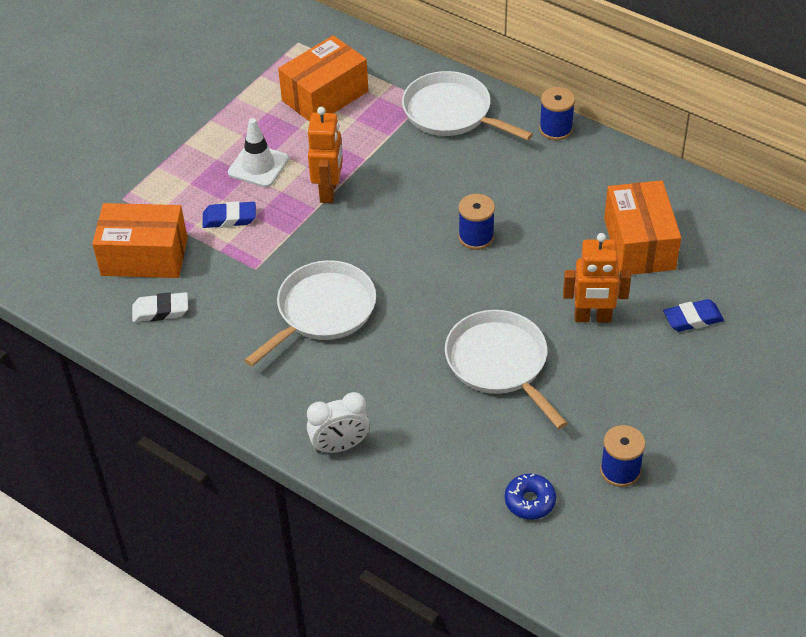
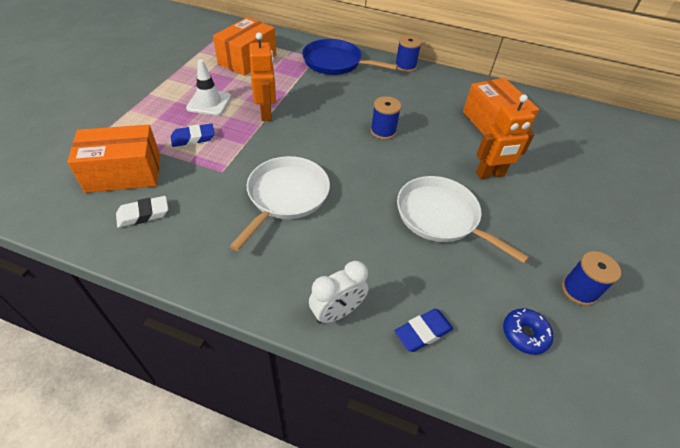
camera: 20 degrees left, 0 degrees up
white pan [402,71,533,141] -> blue pan [302,39,398,75]
blue eraser [663,299,724,332] -> blue eraser moved to [395,309,454,352]

